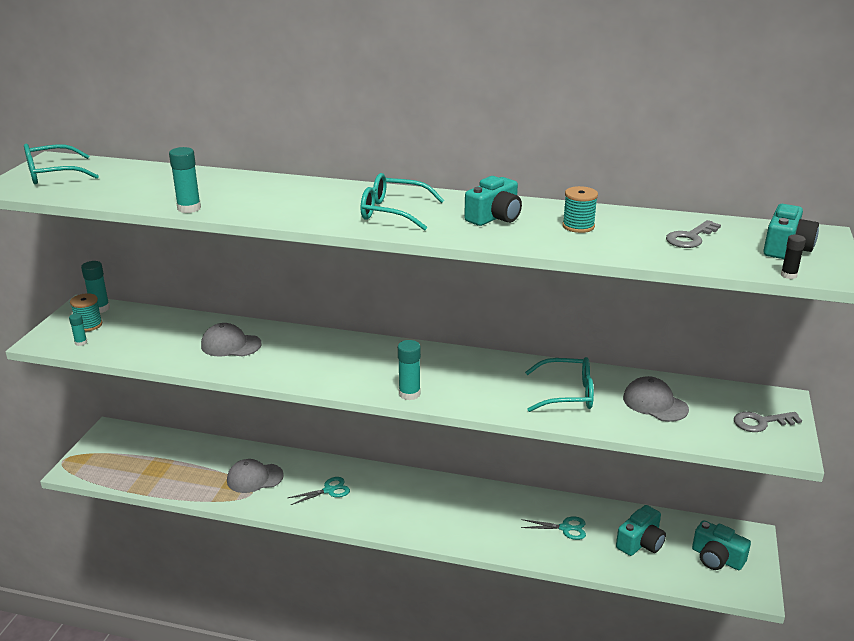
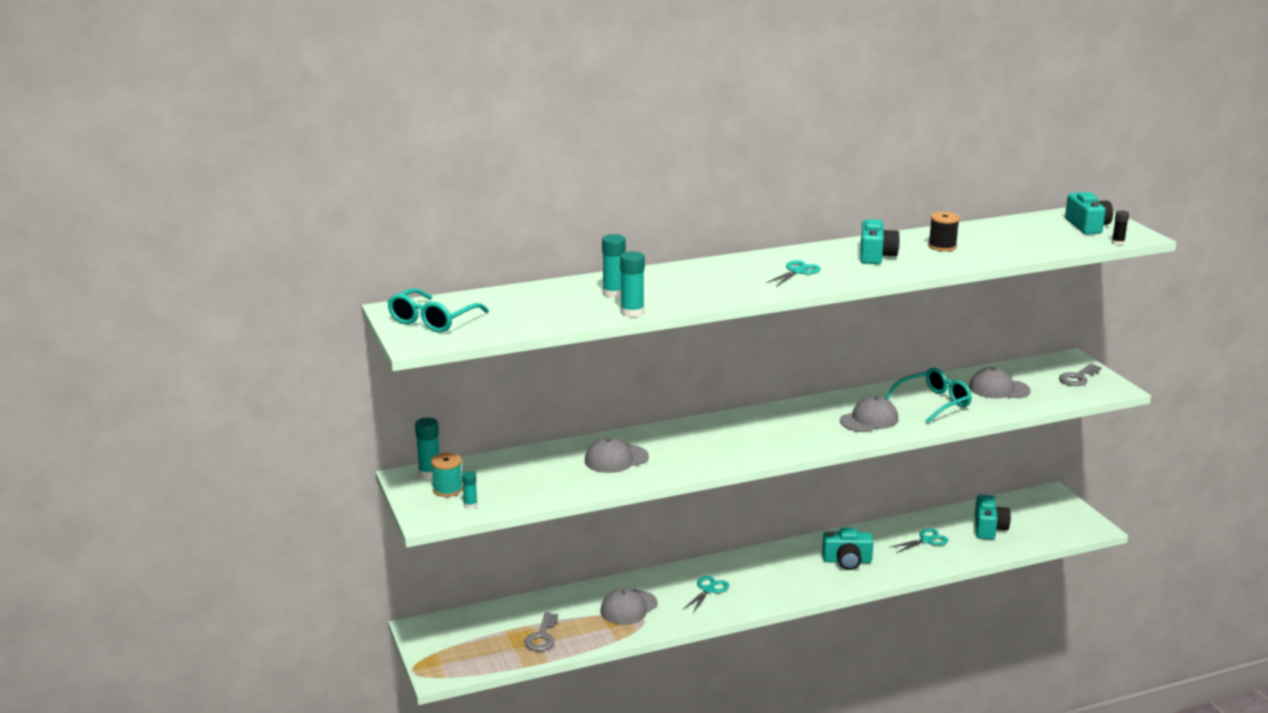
camera: 35 degrees left, 5 degrees down
turquoise glasses [361,173,445,231] -> turquoise scissors [766,260,821,287]
turquoise glue stick [398,340,421,400] -> turquoise glue stick moved to [602,234,626,298]
turquoise spool [562,186,598,233] -> black spool [928,212,960,251]
grey key [666,220,721,248] -> grey key moved to [524,612,558,651]
turquoise camera [692,520,751,570] -> turquoise camera moved to [822,528,874,570]
none -> grey cap [840,396,898,432]

